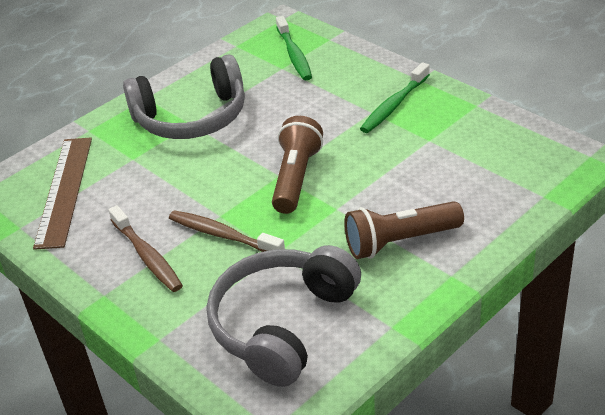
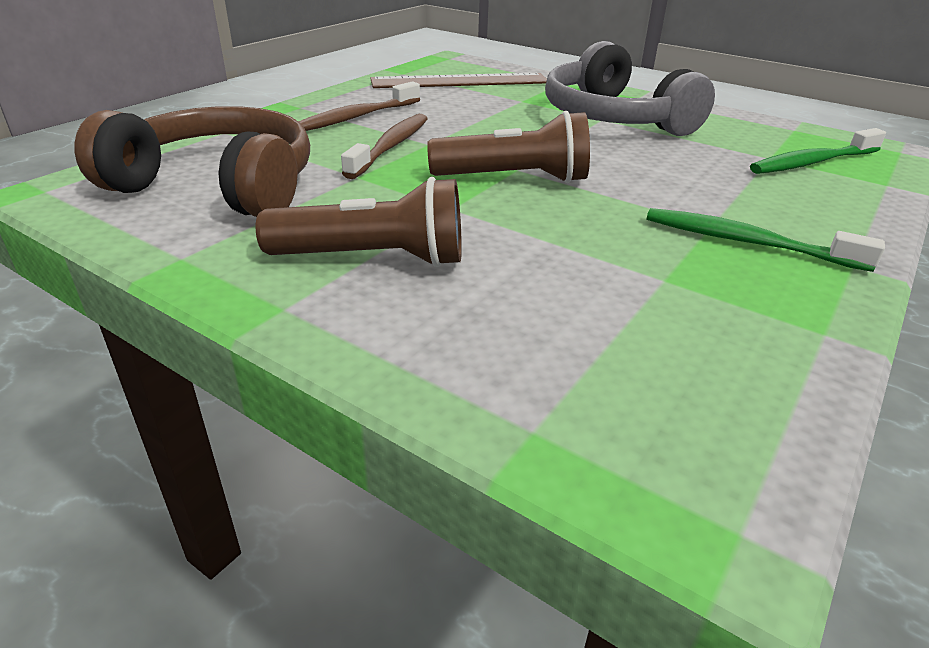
camera: 75 degrees right, 5 degrees down
grey headphones [207,245,361,387] -> brown headphones [75,106,310,217]
brown flashlight [344,201,464,259] -> brown flashlight turned 120 degrees clockwise [256,177,462,267]

